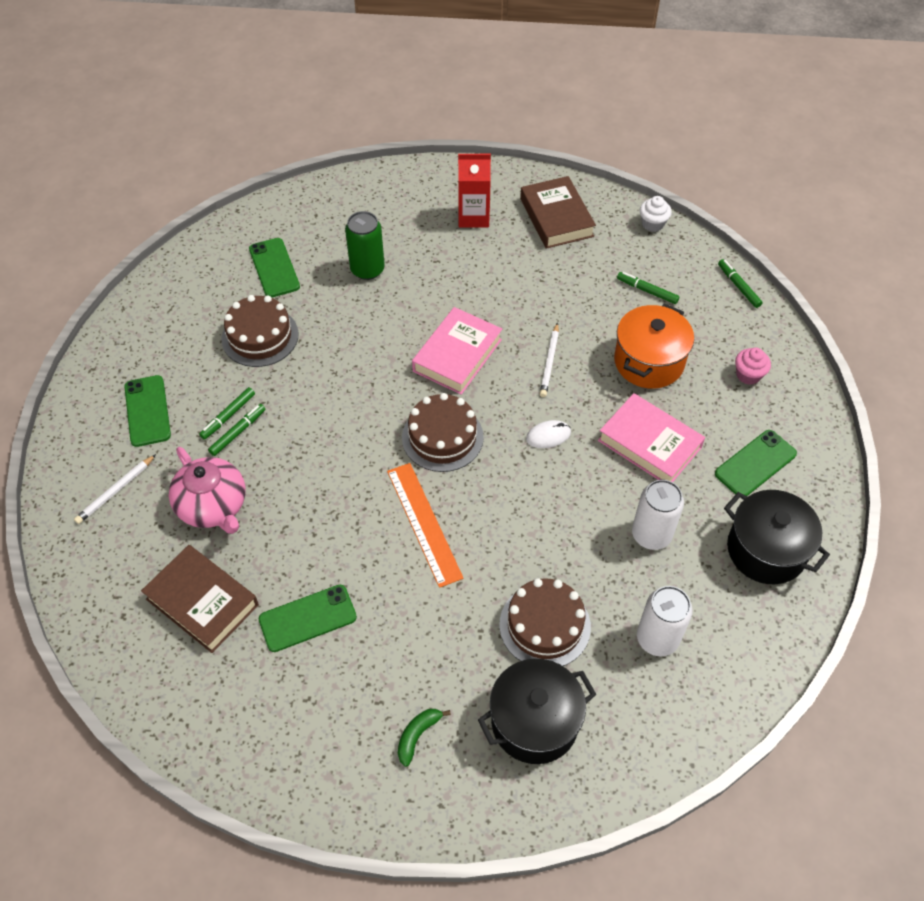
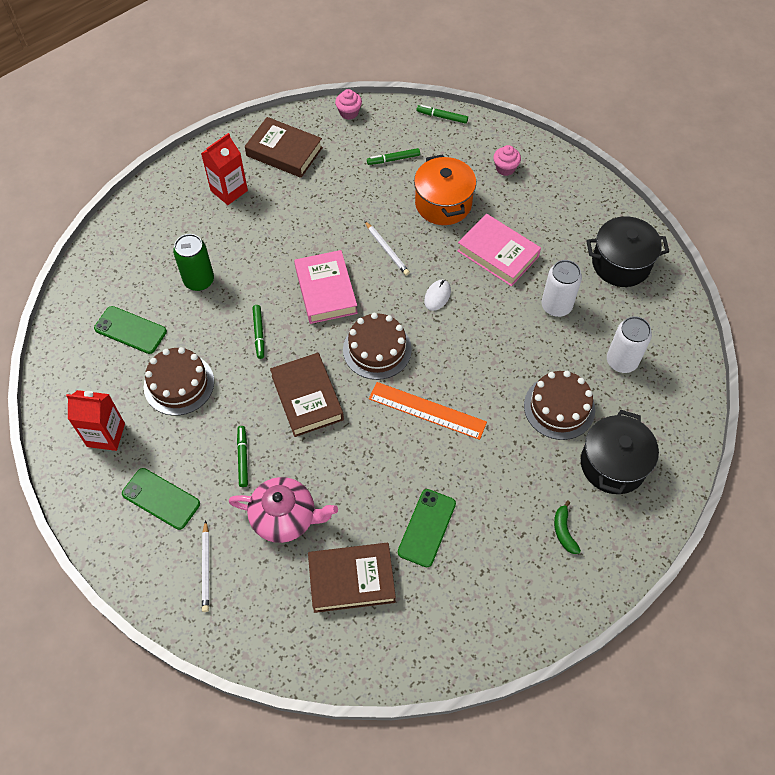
camera: 45 degrees left, 5 degrees up
green marker [199,387,255,440] -> green marker moved to [252,305,264,359]
pink book [598,393,705,482] -> pink book turned 45 degrees clockwise [457,214,541,286]
white cupcake [640,196,672,232] -> pink cupcake [335,89,362,120]
green phone [715,430,797,496] -> none
none -> red carton [66,390,125,451]
none -> brown book [270,353,344,437]

